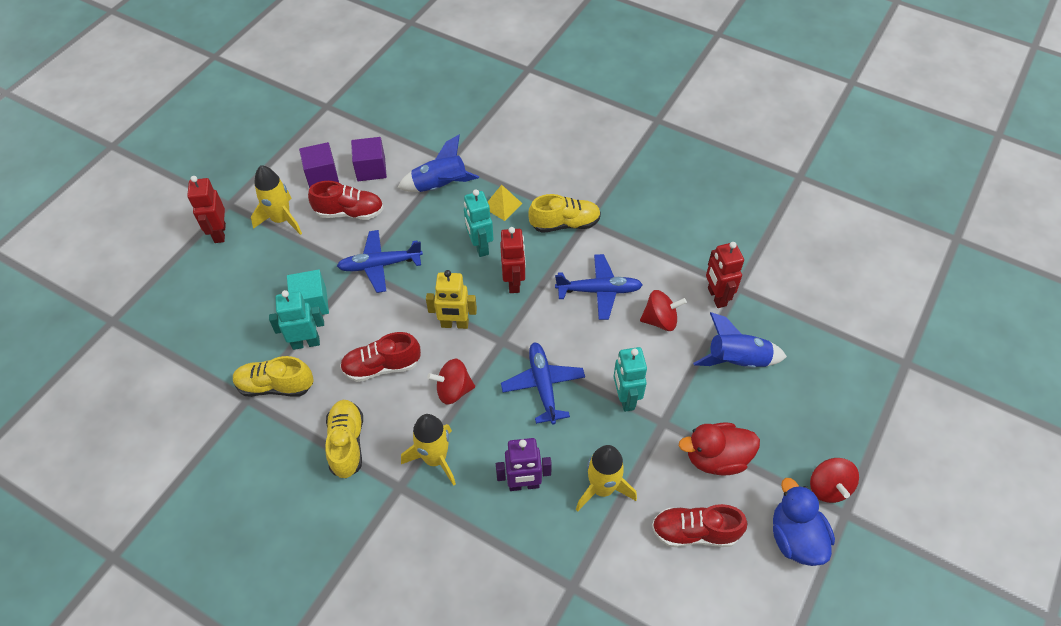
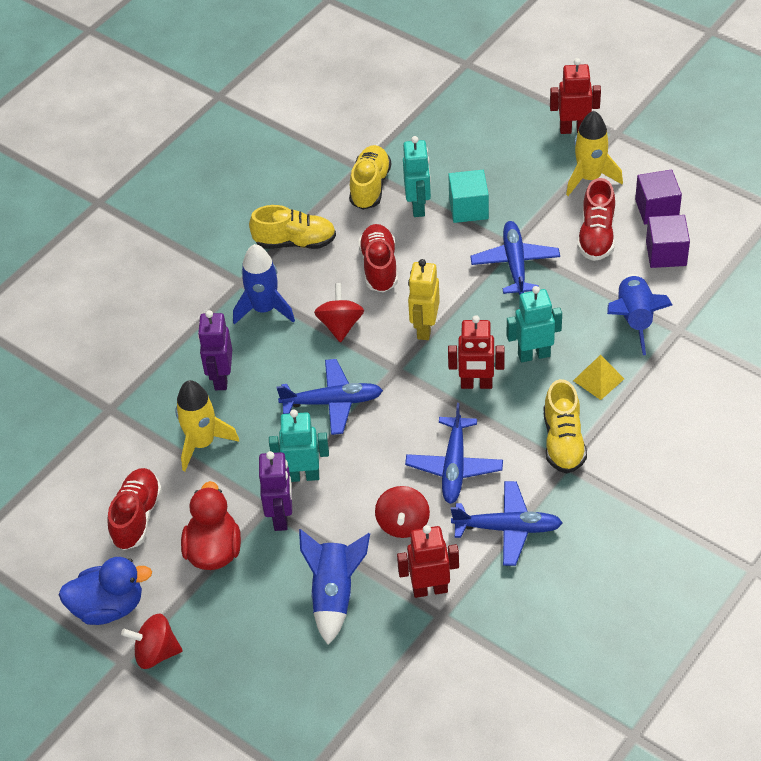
camera: 100 degrees right, 5 degrees down
yellow rocket [401,414,456,486] -> blue rocket [233,244,295,325]
none -> purple robot [259,451,292,531]
none -> blue plane [451,481,563,566]

